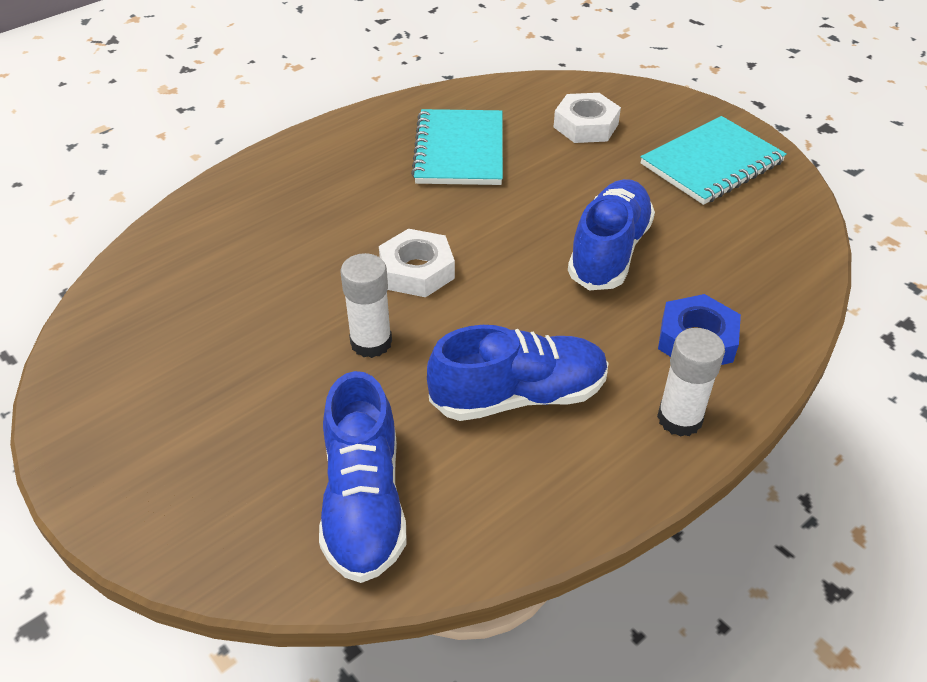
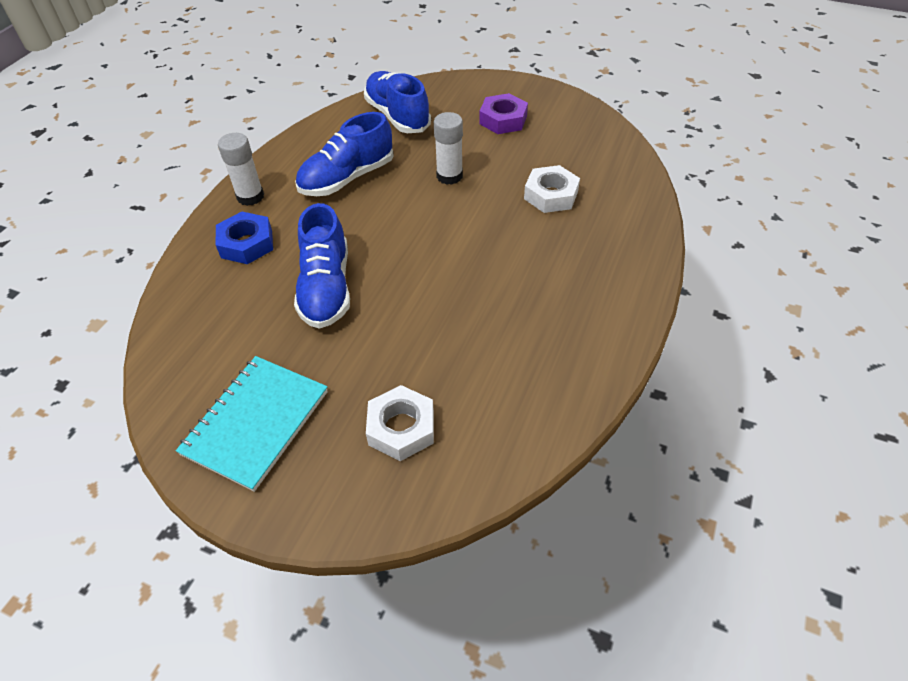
camera: 155 degrees right, 5 degrees up
white nut [379,229,455,297] -> white nut moved to [524,165,580,213]
turquoise notebook [411,109,503,185] -> none
none -> purple nut [479,93,528,134]

